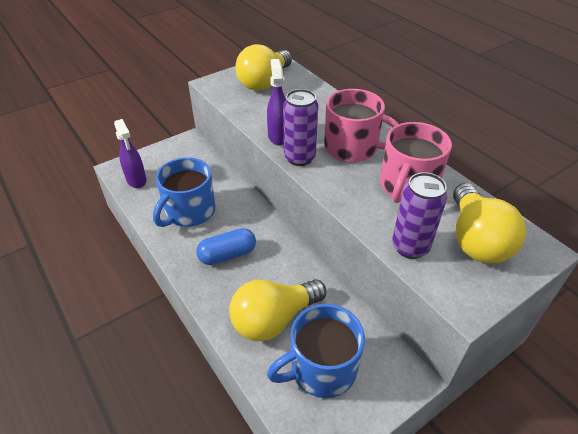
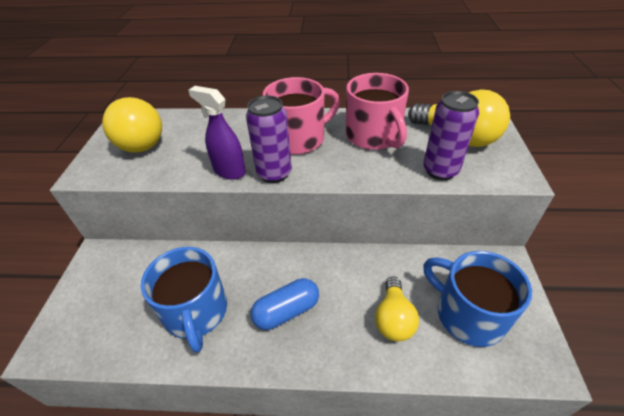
camera: 50 degrees left, 0 degrees up
purple spray bottle [114,119,147,188] -> none
blue capsule [196,228,256,265] -> blue capsule turned 45 degrees clockwise [251,278,319,330]
yellow light bulb [229,279,326,341] -> yellow light bulb [375,276,419,341], size x0.65
blue mug [267,304,365,398] -> blue mug turned 120 degrees clockwise [423,251,532,347]

